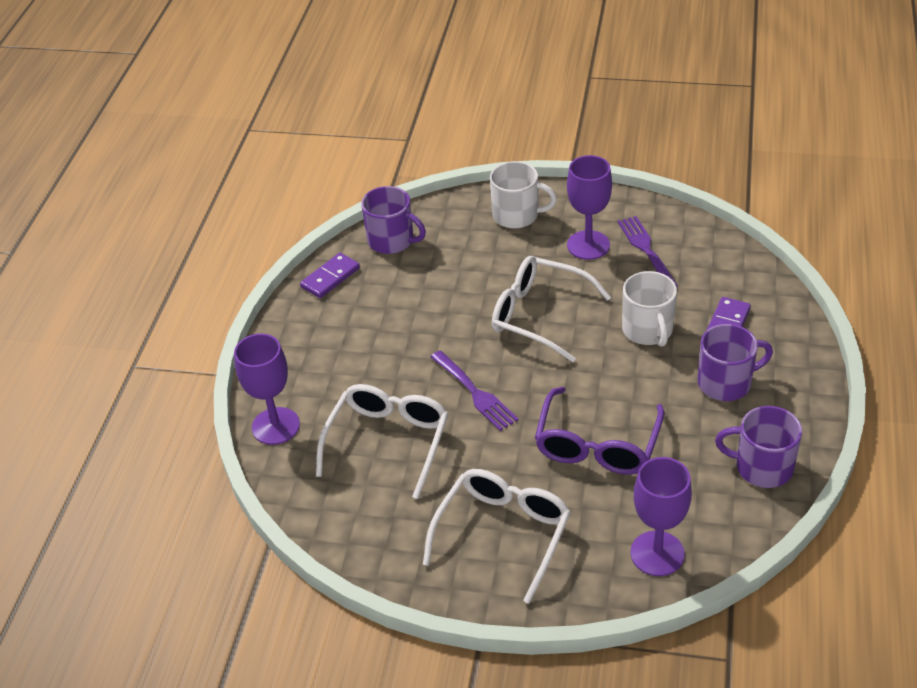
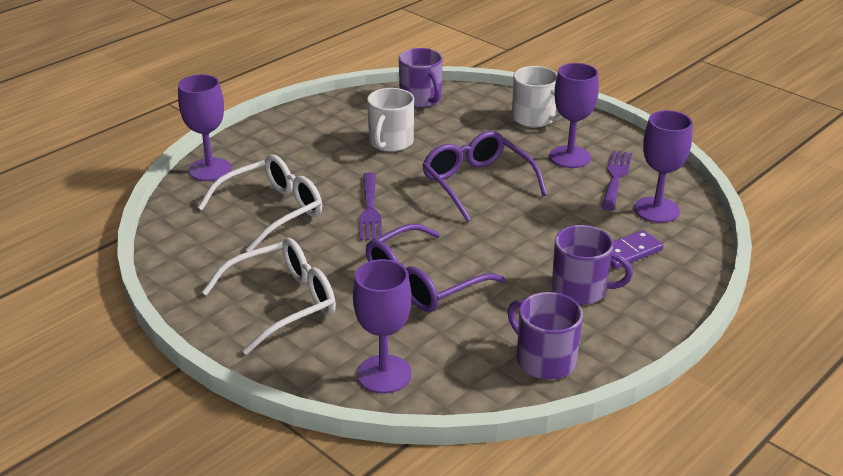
camera: 30 degrees right, 10 degrees down
purple domino [300,253,360,298] -> none
white glasses [492,256,611,362] -> purple glasses [422,131,547,222]
white mug [622,271,677,347] -> white mug moved to [367,88,414,152]
none -> purple goblet [634,110,693,223]

